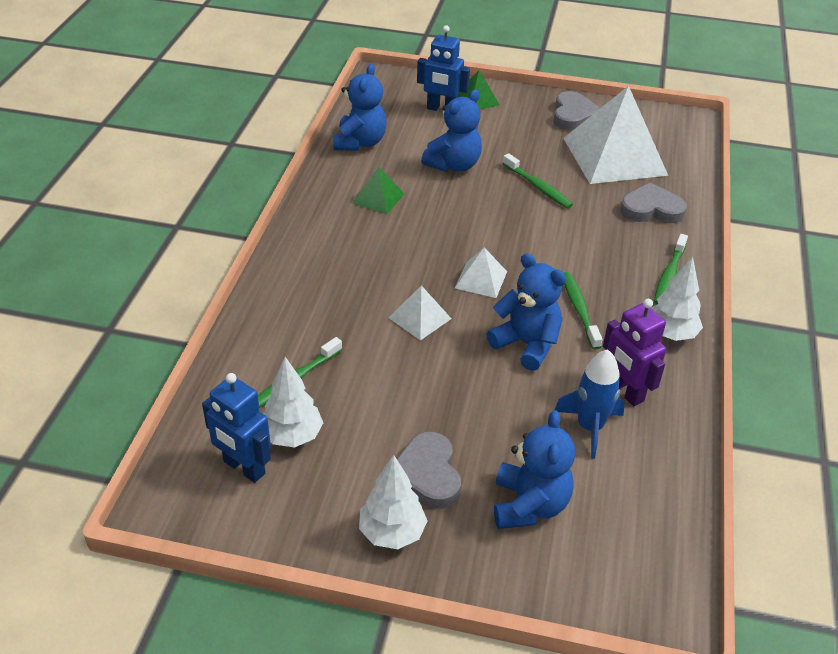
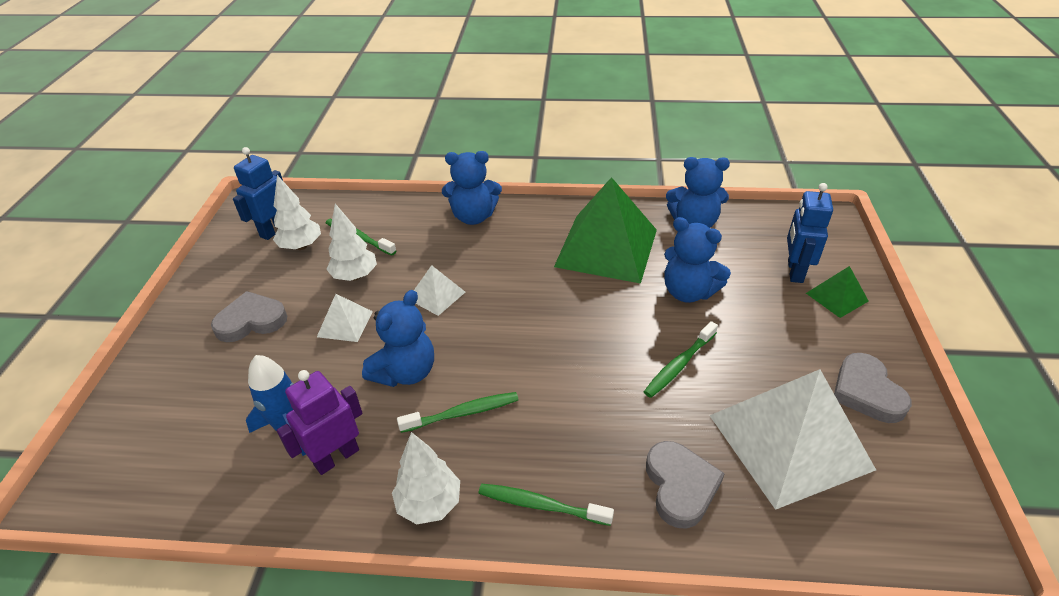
camera: 85 degrees right, 0 degrees up
green pyramid [352,166,405,214] -> green pyramid [554,177,657,284], size x2.21
white tree [359,455,427,549] -> white tree moved to [326,204,377,281]
white pyramid [455,247,507,298] -> white pyramid moved to [317,294,373,342]
blue teddy bear [494,410,575,529] -> blue teddy bear moved to [442,151,502,225]
grey heart [554,91,600,130] -> grey heart turned 75 degrees clockwise [834,353,912,423]

